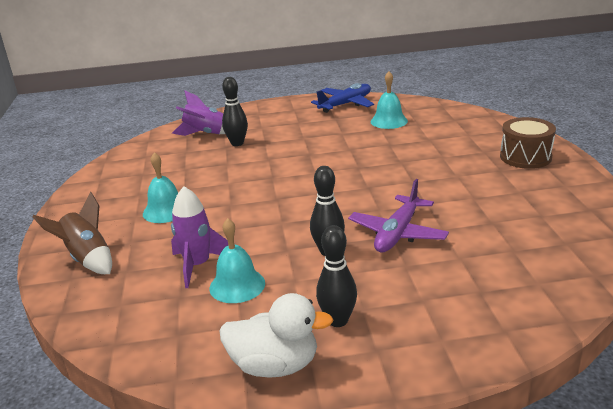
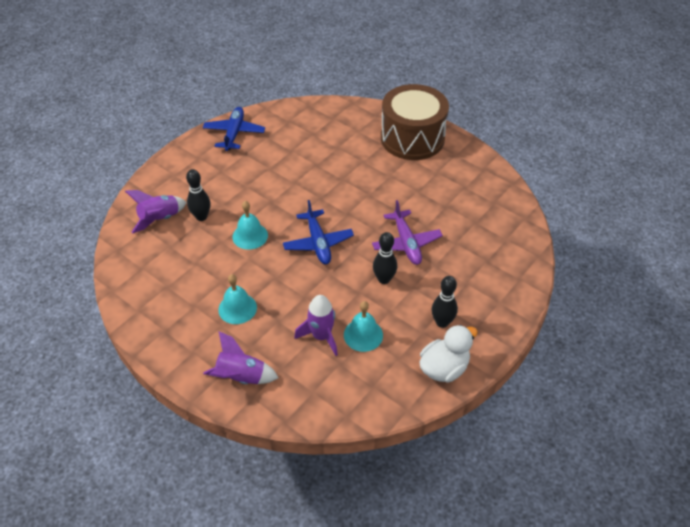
camera: 45 degrees left, 20 degrees up
brown rocket [32,192,112,274] -> purple rocket [203,331,279,384]
turquoise bell [370,71,408,129] -> turquoise bell moved to [232,201,268,250]
brown drum [500,117,556,169] -> brown drum [381,84,449,160], size x1.75
none -> blue plane [283,200,354,264]

